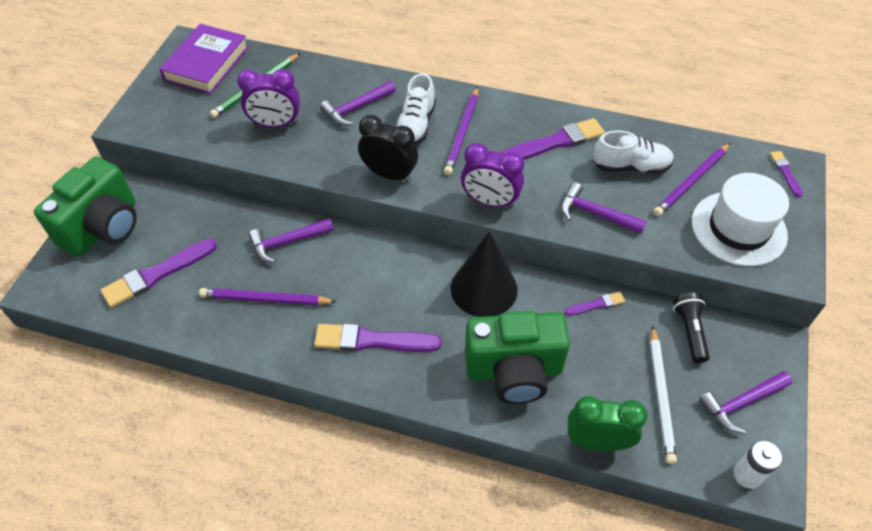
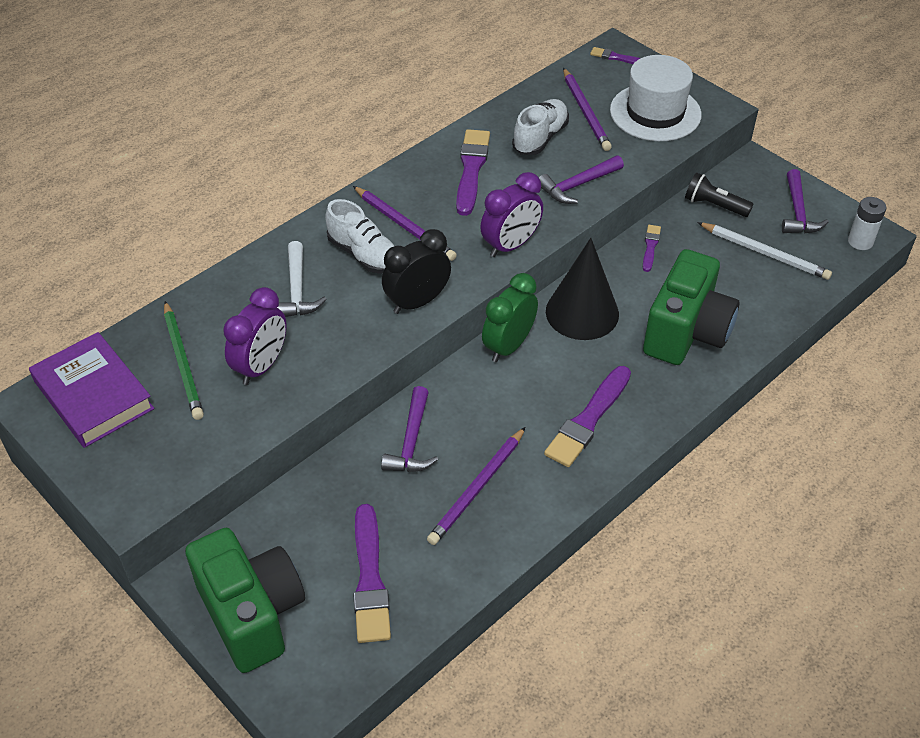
camera: 60 degrees left, 5 degrees down
purple hammer [320,81,396,126] -> white hammer [277,241,327,317]
green clock [568,396,648,451] -> green clock moved to [482,273,538,362]

